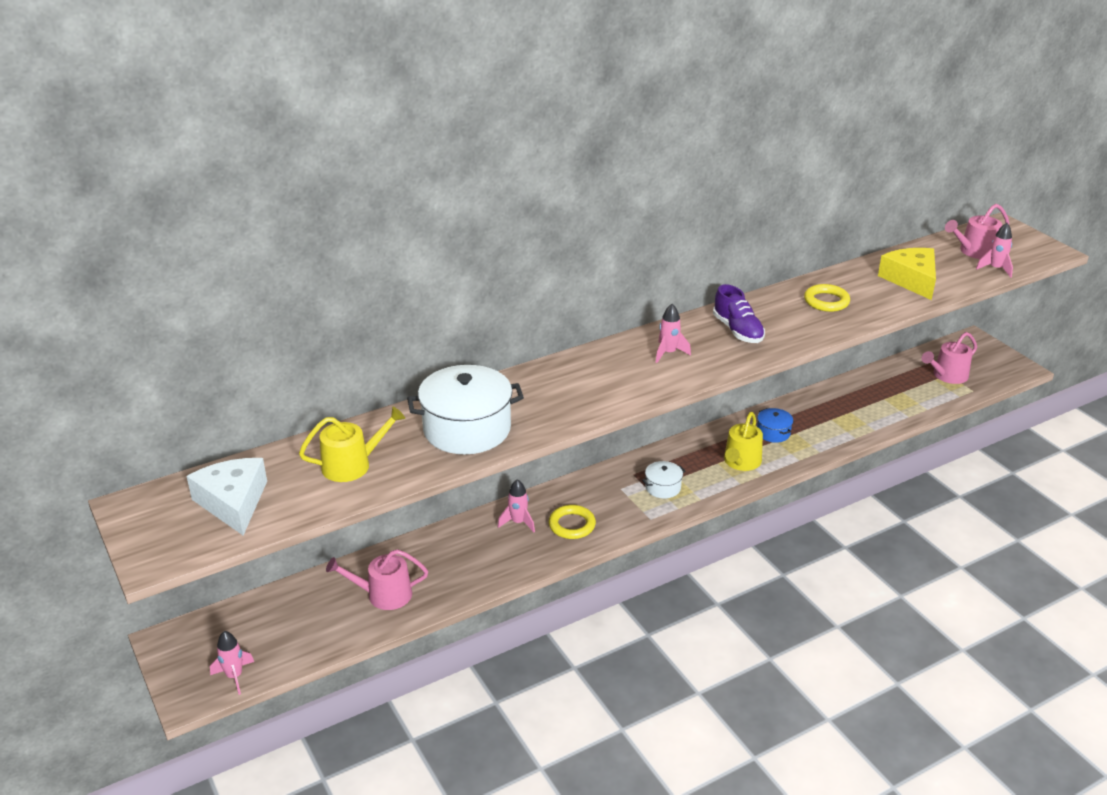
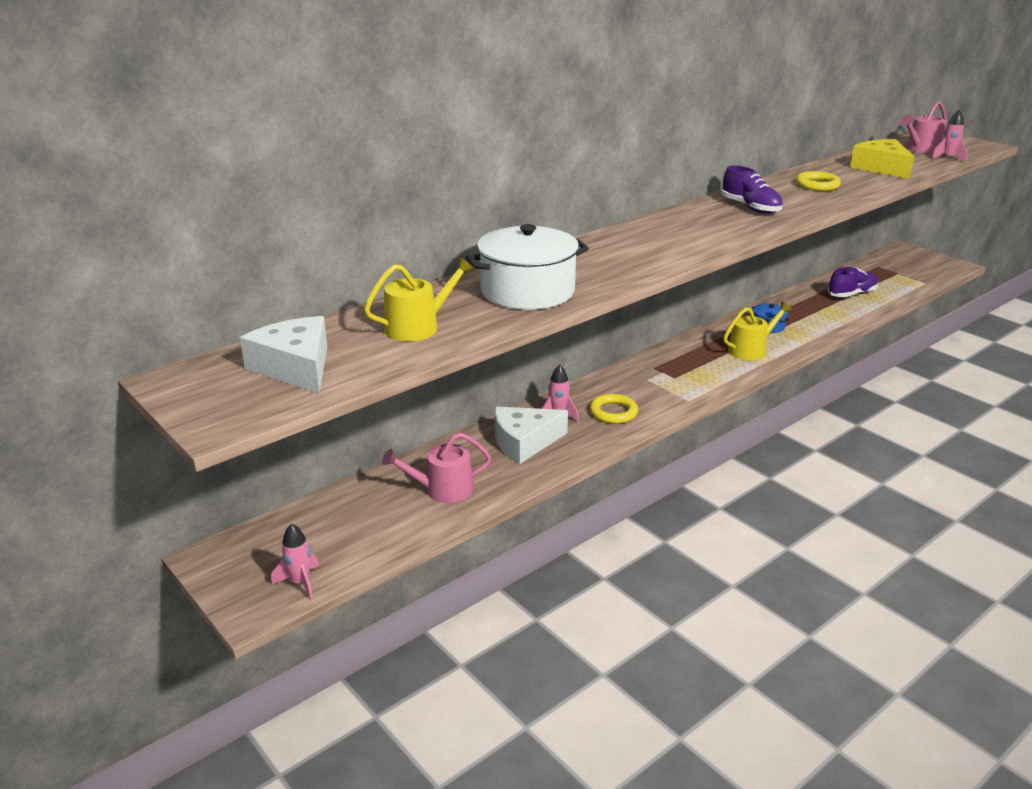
camera: 10 degrees left, 5 degrees down
white pot [642,461,685,498] -> none
pink rocket [655,304,691,363] -> none
yellow watering can [724,412,763,471] -> yellow watering can turned 135 degrees counterclockwise [723,302,792,360]
pink watering can [922,332,977,384] -> none
none -> white cheese [495,407,568,464]
none -> purple shoe [828,267,878,297]

